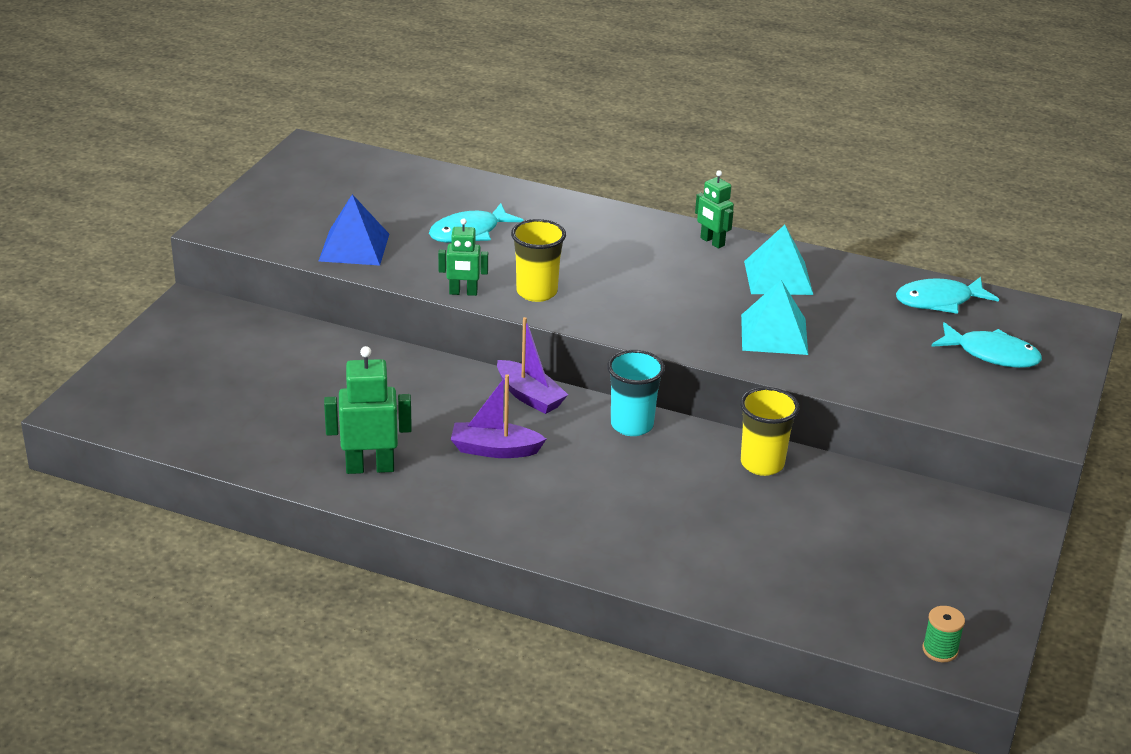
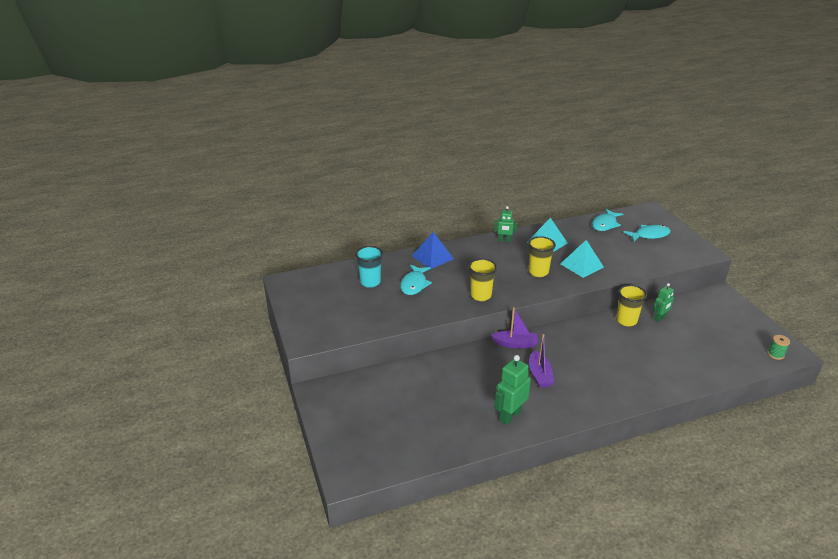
camera: 40 degrees left, 0 degrees up
blue pyramid [319,194,389,266] -> blue pyramid moved to [412,232,454,269]
green robot [438,218,488,296] -> green robot moved to [653,283,674,322]
purple boat [451,374,546,458] -> purple boat turned 60 degrees counterclockwise [529,334,554,388]
turquoise cup [607,350,665,436] -> turquoise cup moved to [355,246,383,288]
none -> yellow cup [528,236,556,277]

